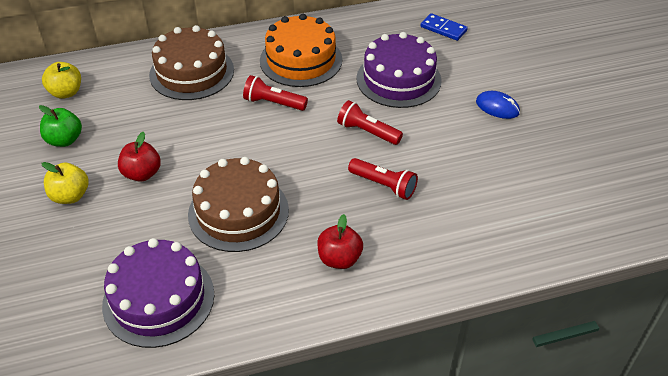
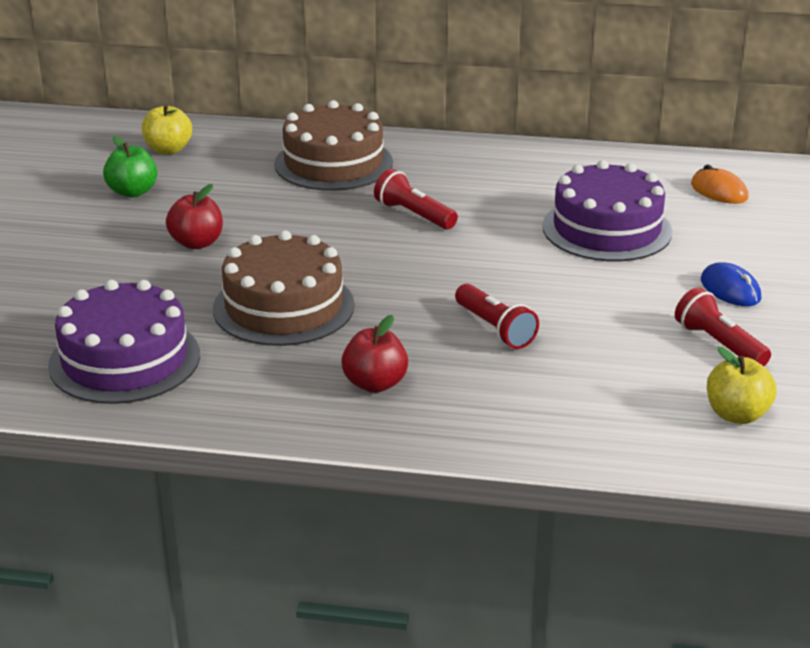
camera: 25 degrees right, 15 degrees down
yellow apple [41,162,88,204] -> yellow apple moved to [707,347,777,424]
orange cake [260,14,342,87] -> none
red flashlight [337,100,403,145] -> red flashlight moved to [675,287,771,366]
blue domino [421,13,468,41] -> orange mouse [691,165,748,204]

